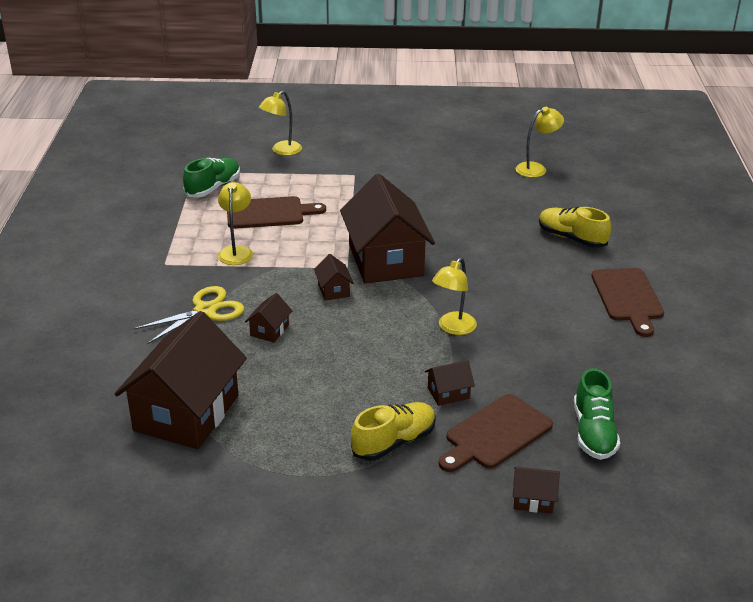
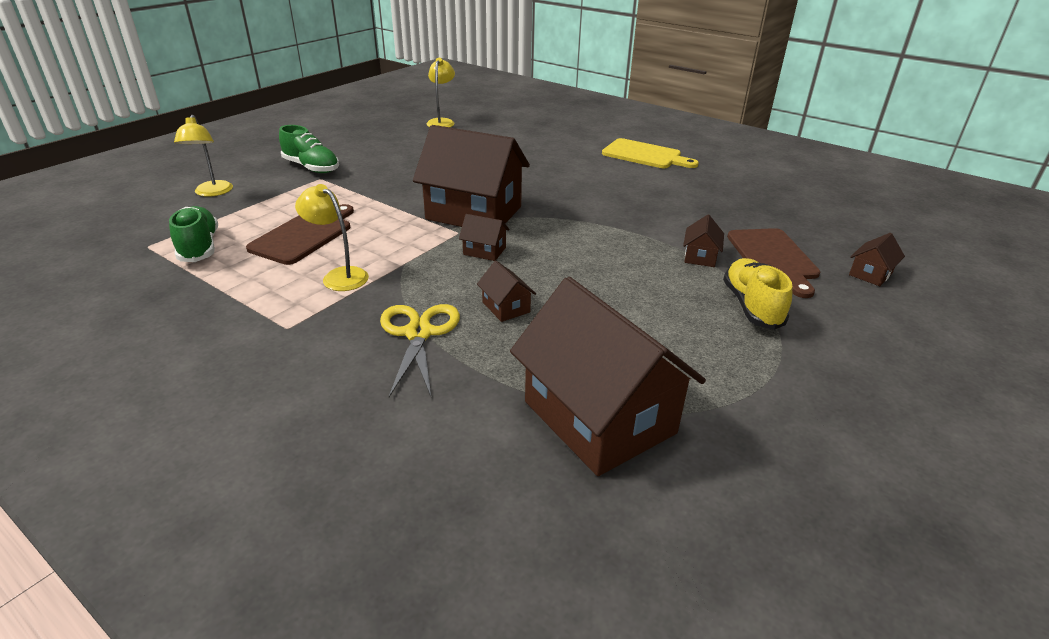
camera: 55 degrees left, 0 degrees up
yellow lamp [432,257,477,335] -> none
yellow shoe [539,207,611,248] -> none
green shoe [574,368,620,460] -> green shoe moved to [279,125,339,173]
brown cutting board [591,268,664,337] -> yellow cutting board [602,138,699,168]

